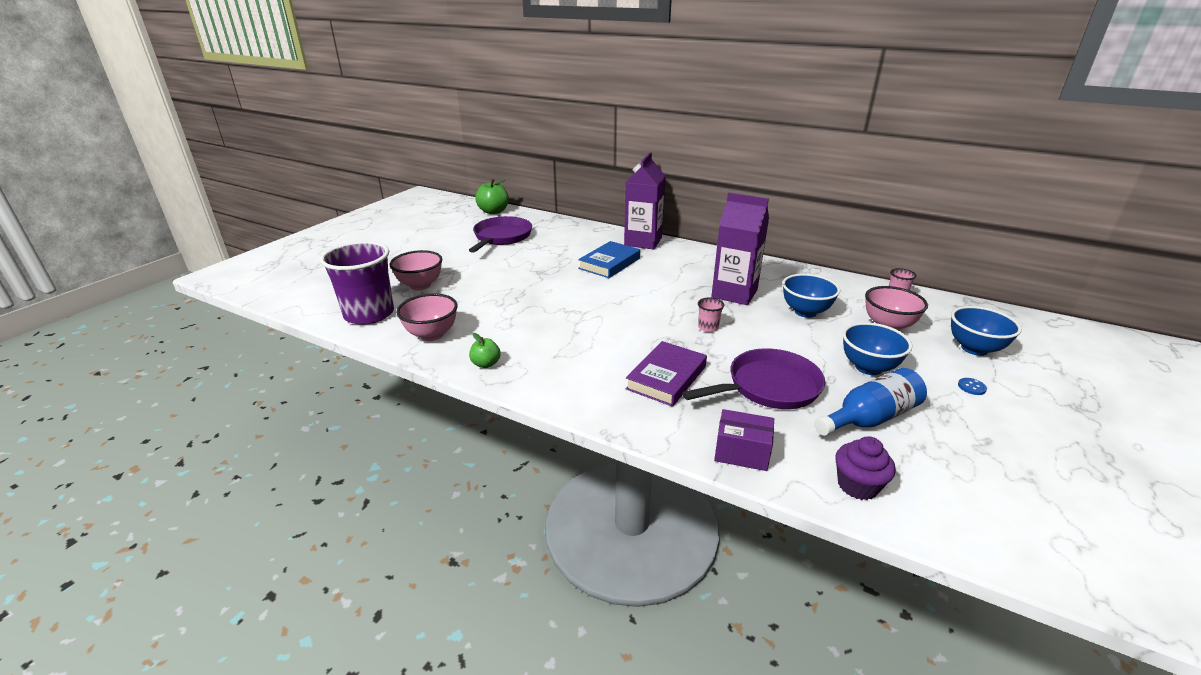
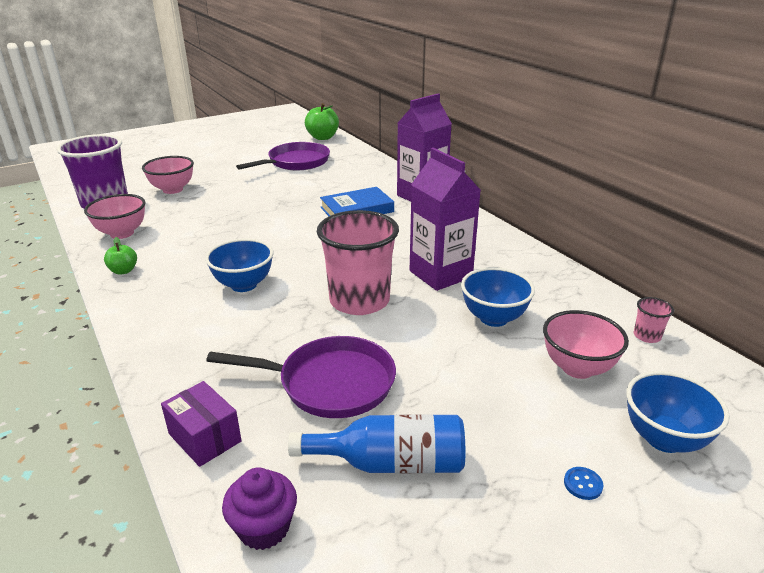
camera: 30 degrees right, 0 degrees up
purple book [625,341,707,407] -> none
pink cup [698,298,724,332] -> pink cup [317,210,399,315], size x2.48
blue bowl [843,322,912,375] -> blue bowl moved to [205,238,273,292]

